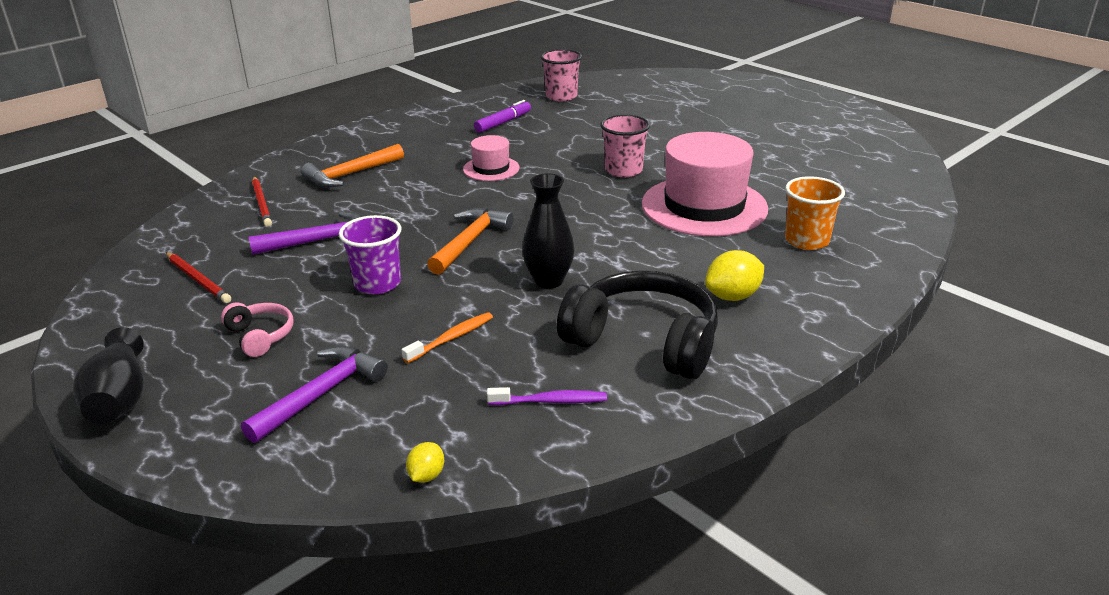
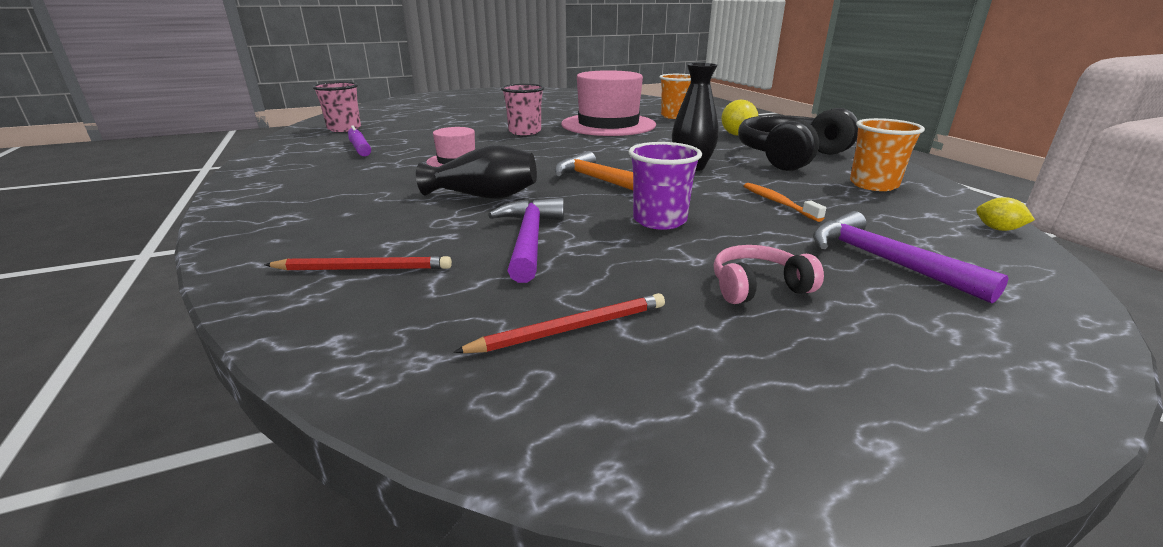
camera: 70 degrees left, 5 degrees down
black vase [73,327,144,424] -> black vase moved to [416,144,537,199]
orange hammer [301,144,404,188] -> none
purple toothbrush [487,387,607,405] -> orange cup [850,118,925,191]

